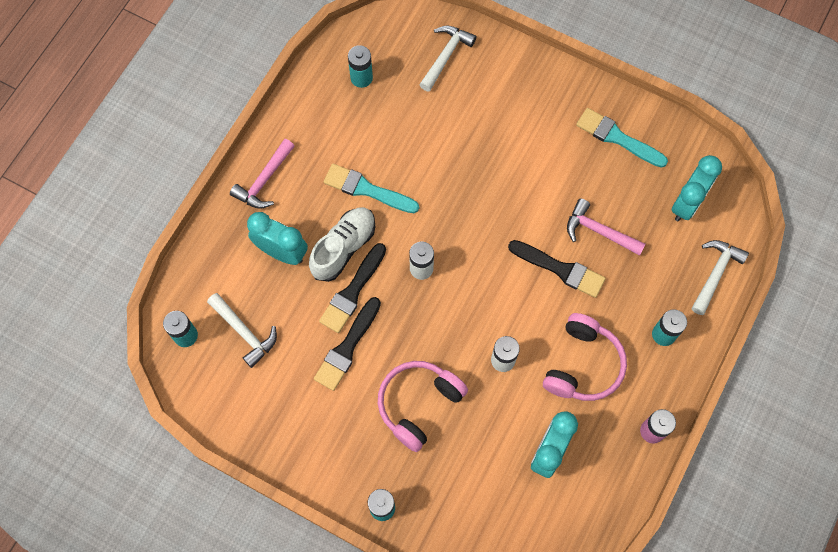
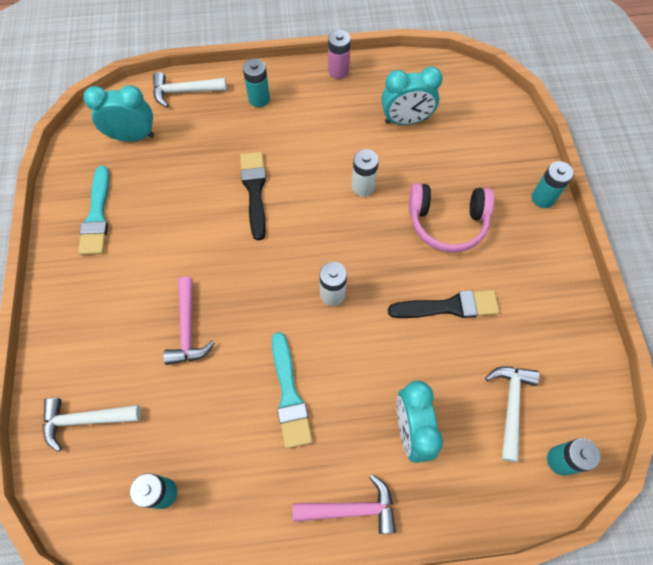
camera: 125 degrees left, 5 degrees down
white shoe [309,207,375,282] -> none
black brush [319,243,386,333] -> none
pink headphones [543,313,627,401] -> none
pink hammer [567,198,645,256] -> pink hammer moved to [163,277,215,365]

